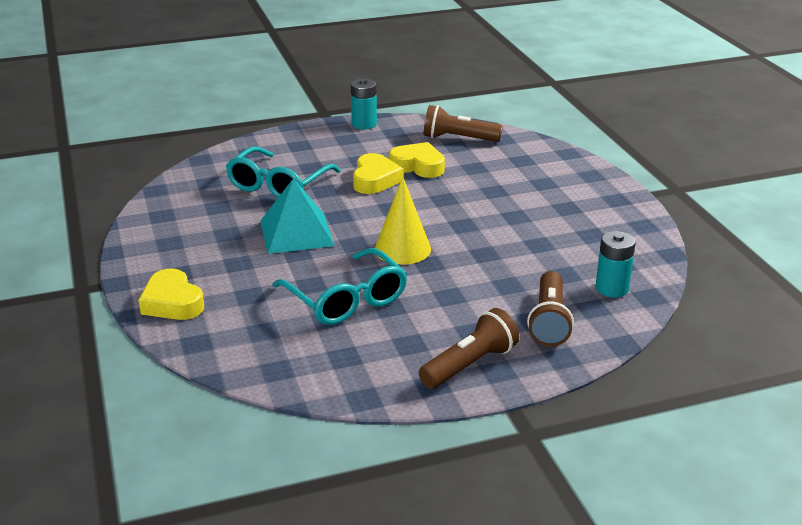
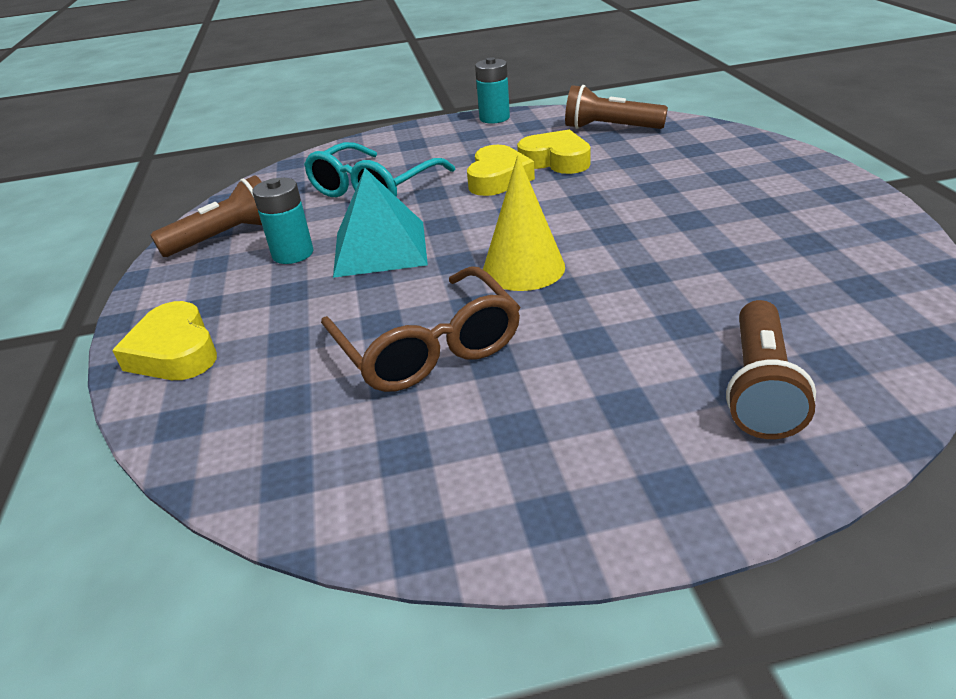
camera: 10 degrees right, 5 degrees up
turquoise glasses [272,248,407,325] -> brown glasses [321,266,520,392]
brown flashlight [419,308,519,389] -> brown flashlight moved to [150,175,262,257]
turquoise battery [596,231,636,298] -> turquoise battery moved to [252,178,314,264]

